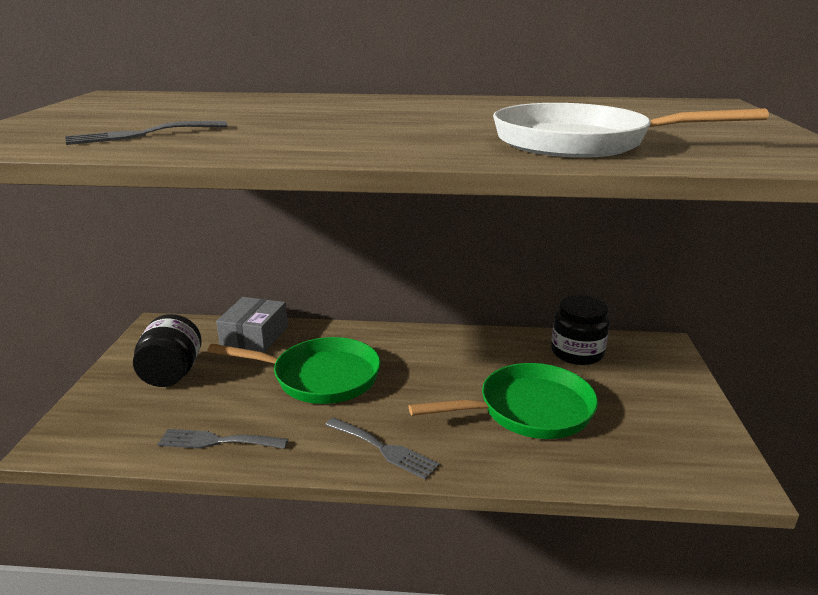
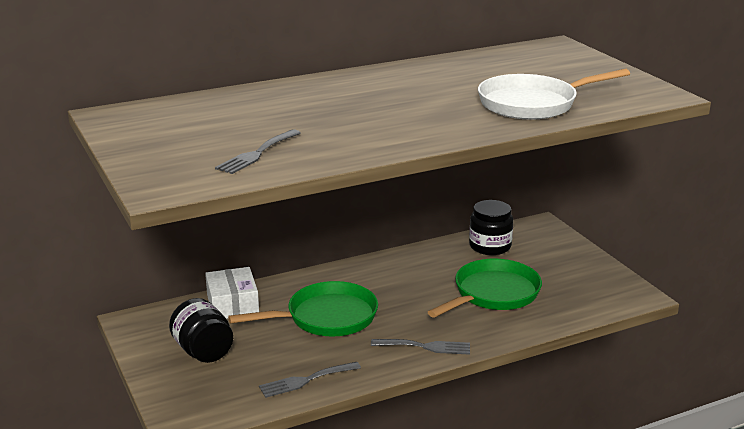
camera: 30 degrees left, 0 degrees up
grey box [216,297,288,353] -> white box [205,267,259,319]

